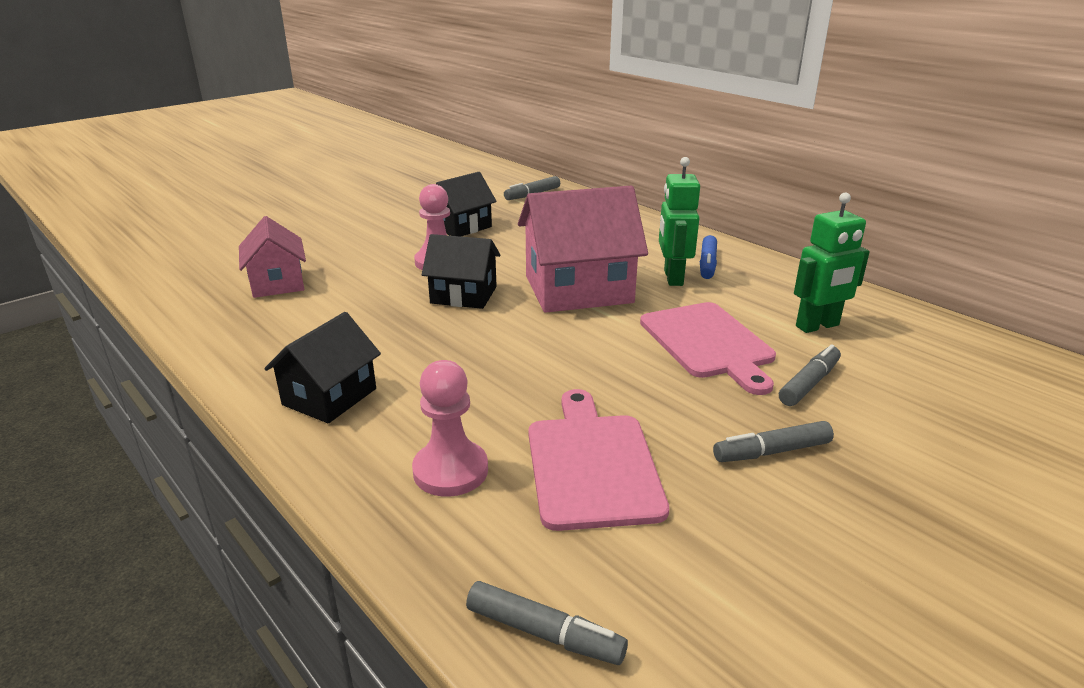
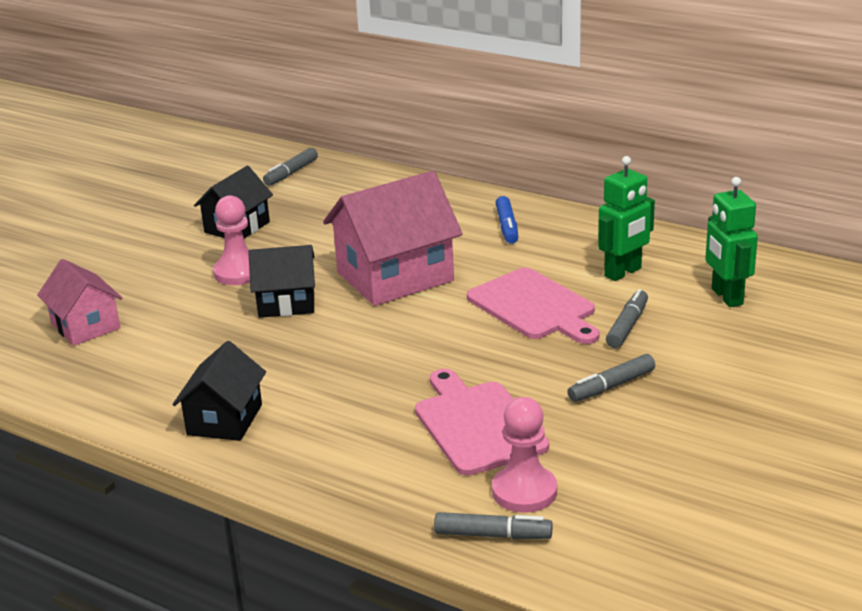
camera: 15 degrees left, 0 degrees up
pink pawn [412,360,488,497] -> pink pawn moved to [492,397,557,513]
green robot [659,157,700,286] -> green robot moved to [705,177,758,307]

